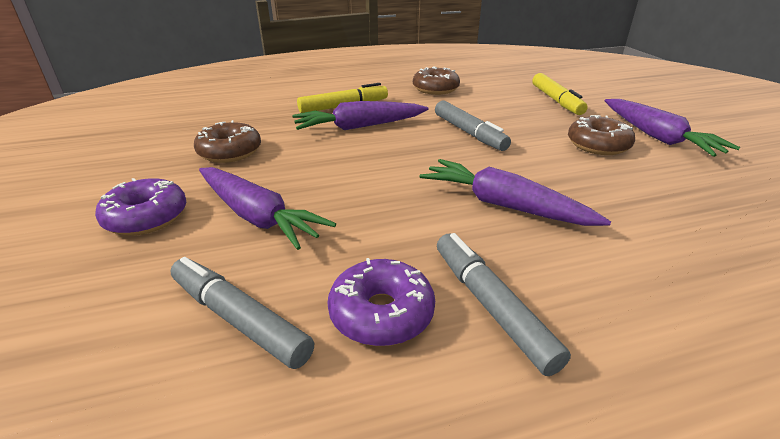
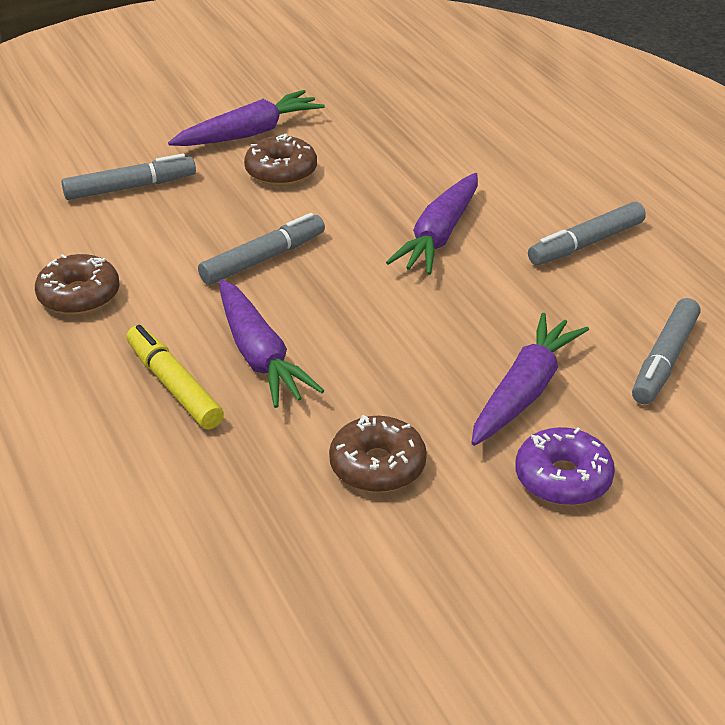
camera: 100 degrees left, 5 degrees up
purple donut [327,258,435,346] -> none
yellow marker [532,73,588,115] -> grey marker [61,154,196,200]

